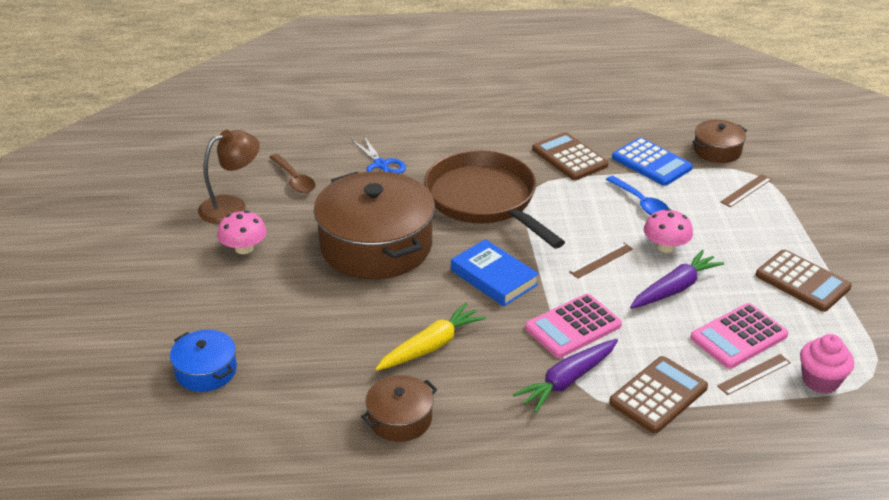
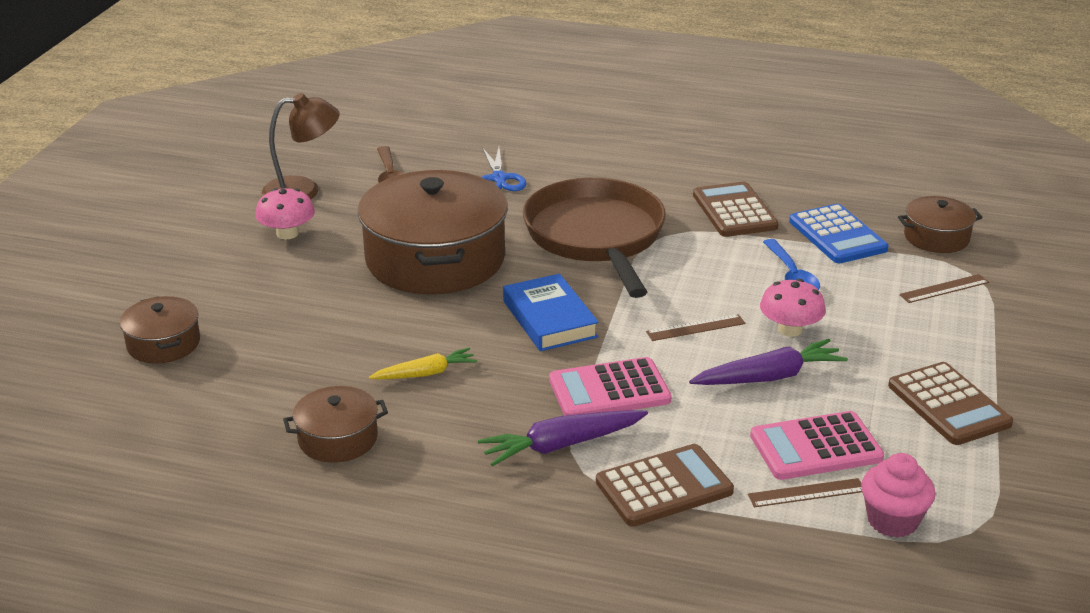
camera: 20 degrees right, 5 degrees down
blue pot [170,330,237,392] -> brown pot [120,296,200,364]
yellow carrot [375,303,486,371] -> yellow carrot [369,348,478,379], size x0.66

